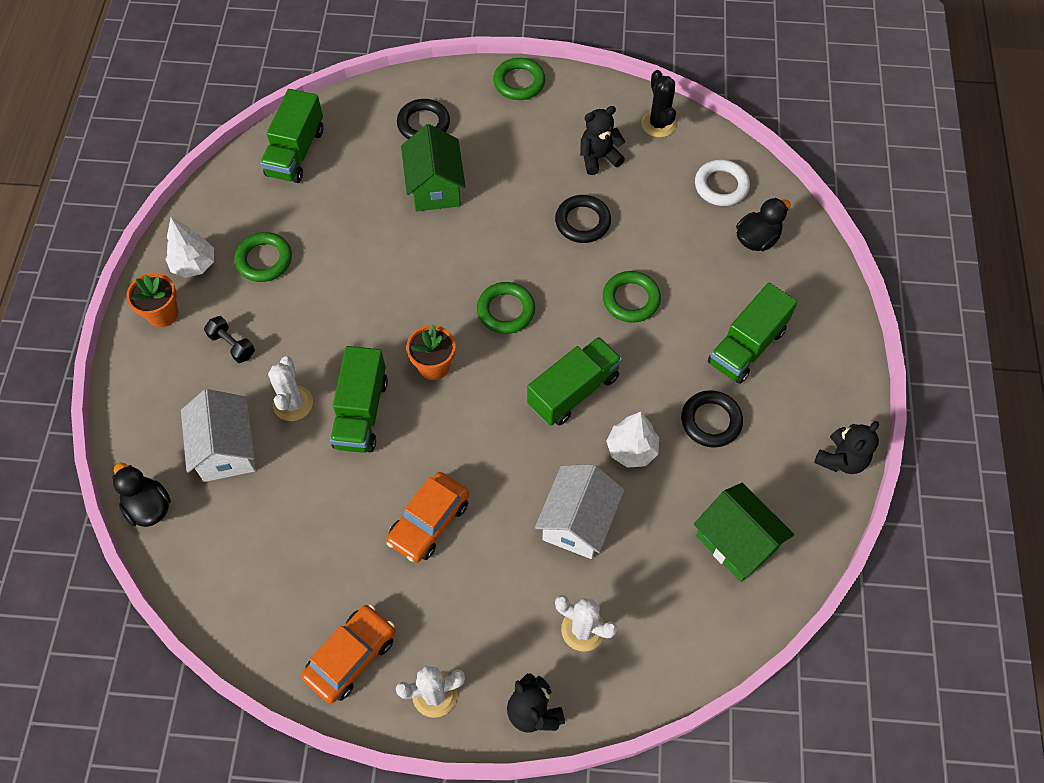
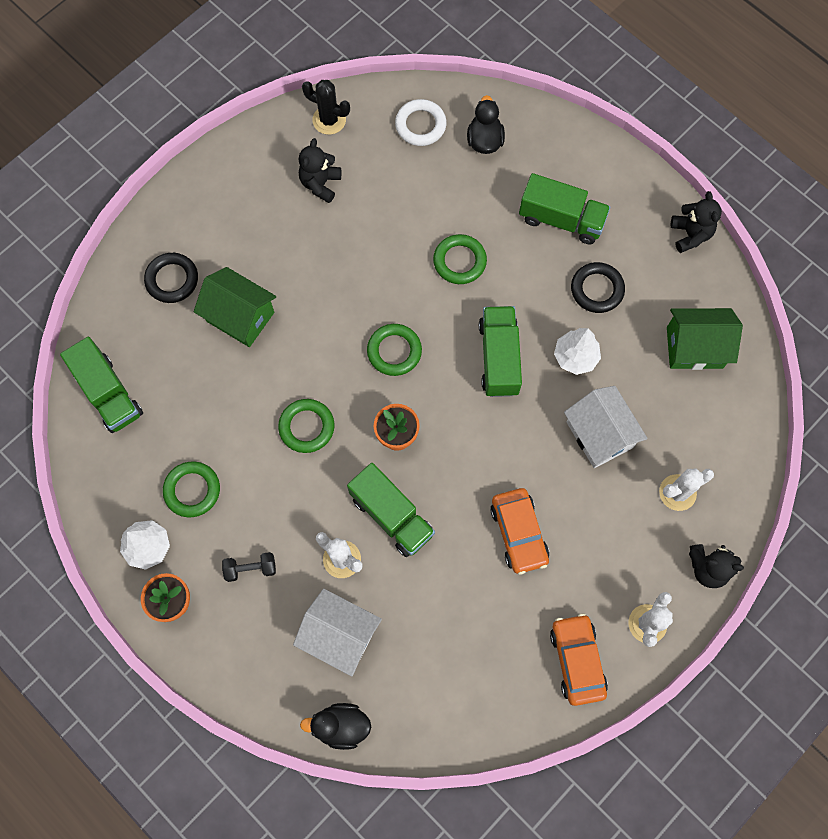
camera: 50 degrees left, 10 degrees up
green ring [493,58,545,100] -> green ring moved to [278,399,334,453]
black ring [555,195,611,243] -> none
green truck [708,283,798,384] -> green truck turned 60 degrees counterclockwise [519,173,610,244]

